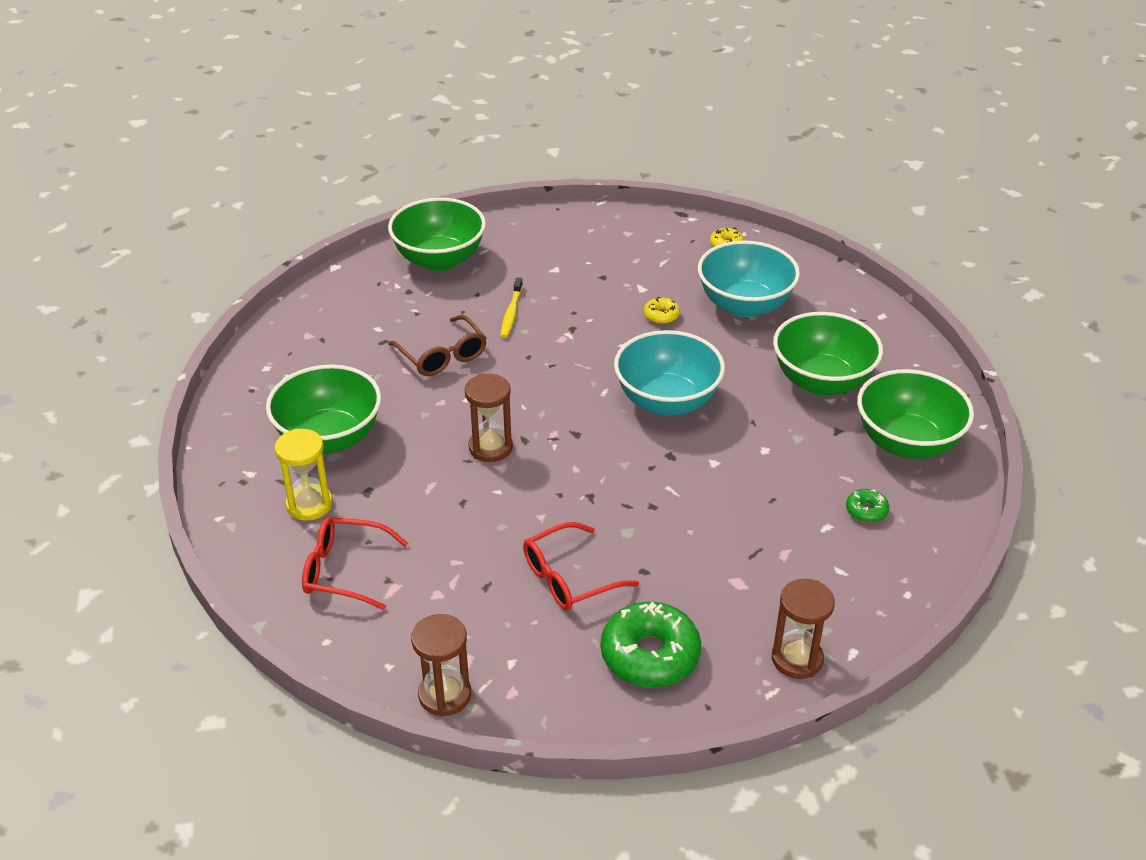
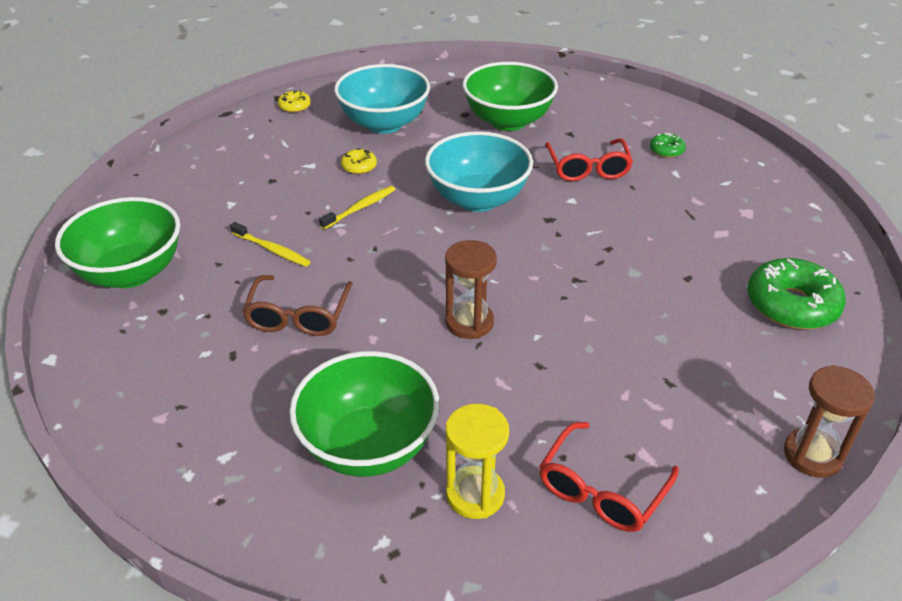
camera: 65 degrees left, 0 degrees up
brown glasses [388,315,486,376] -> brown glasses turned 105 degrees clockwise [242,275,353,336]
red glasses [523,522,639,611] -> red glasses moved to [545,138,633,181]
brown hourglass [772,579,835,679] -> none
green bowl [857,369,974,459] -> none
none -> yellow toothbrush [319,186,396,229]

